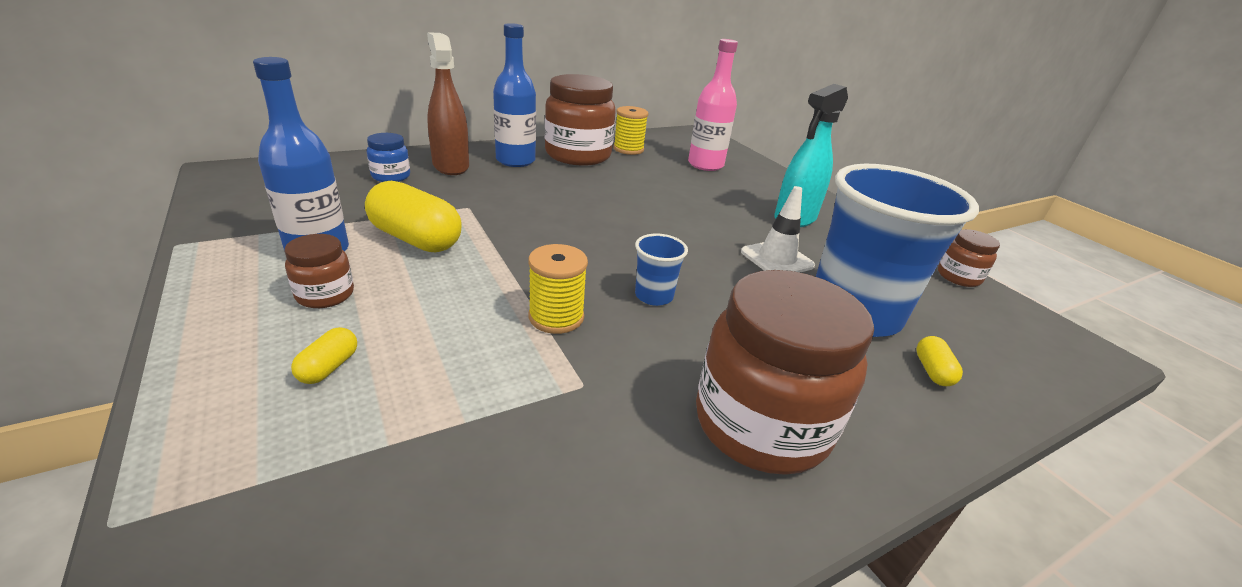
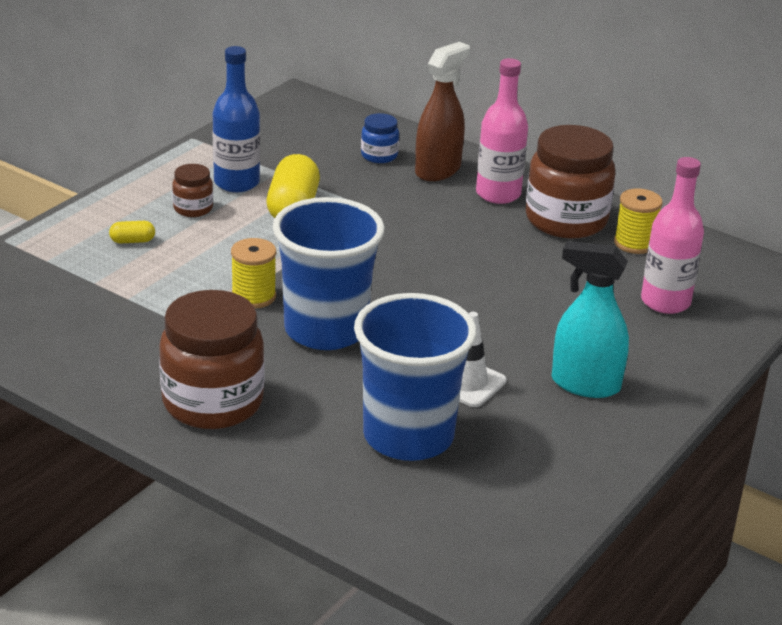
camera: 65 degrees right, 0 degrees up
blue bottle [493,23,536,167] -> pink bottle [476,58,528,204]
blue cup [635,234,688,306] -> blue cup [272,197,384,350], size x2.36
yellow capsule [916,336,963,386] -> none
brown jar [938,229,1000,287] -> none

